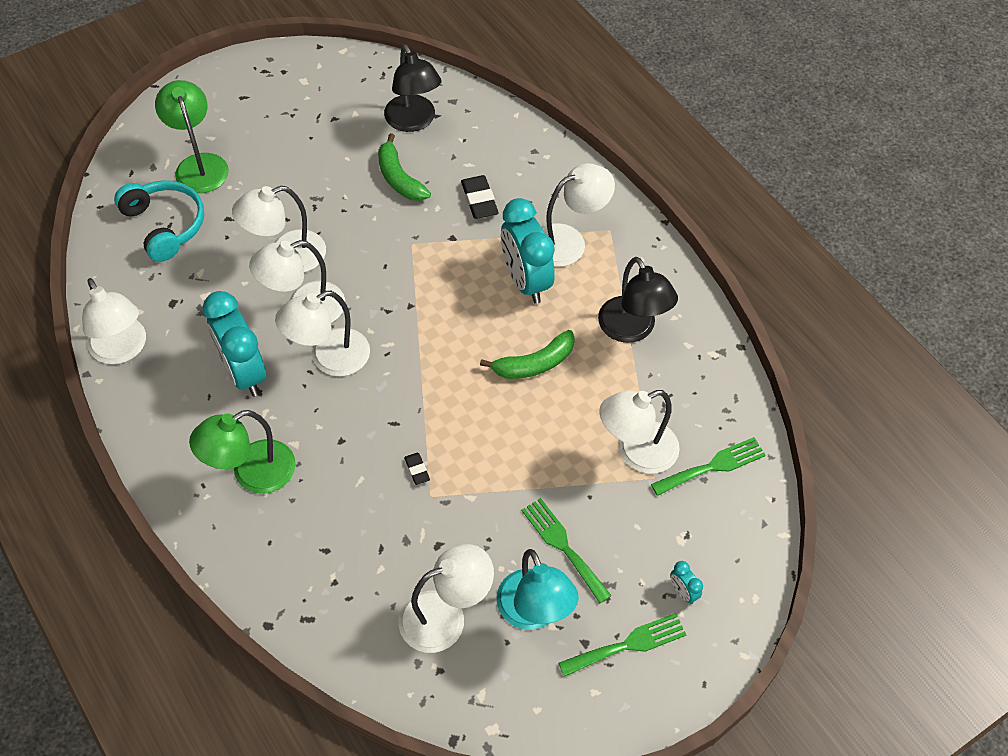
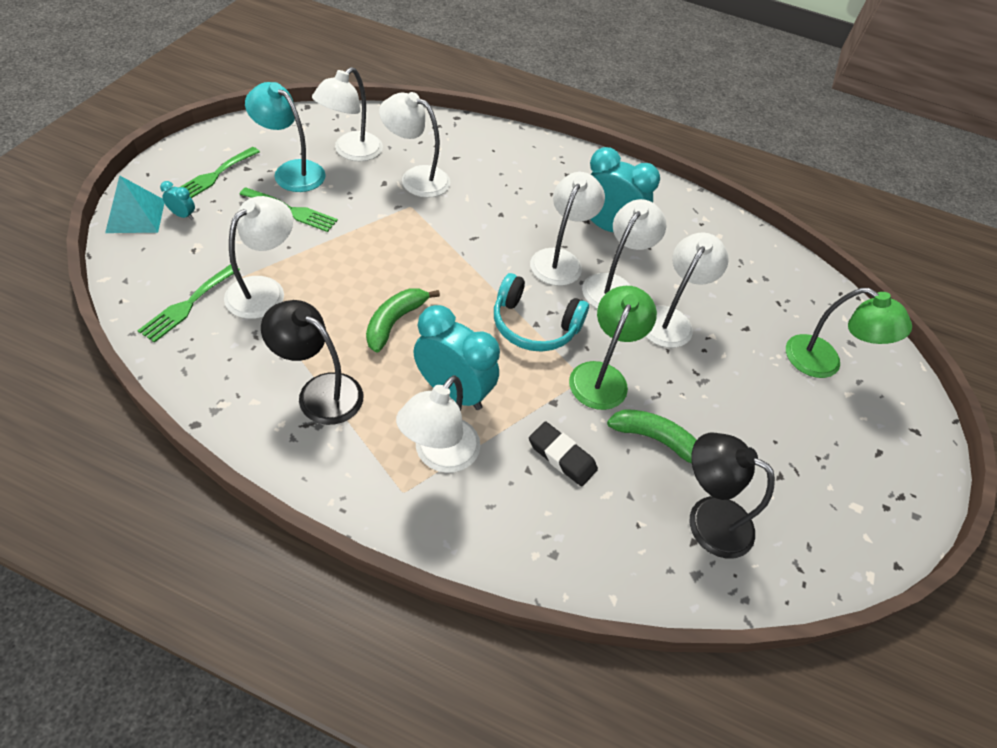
camera: 140 degrees right, 5 degrees down
white lamp [82,278,146,364] -> white lamp moved to [379,92,450,198]
turquoise headphones [114,180,204,262] -> turquoise headphones moved to [494,273,589,352]
green lamp [189,410,296,494] -> green lamp moved to [569,286,657,410]
black eraser [404,453,430,485] -> none
none -> turquoise pyramid [105,175,164,233]

